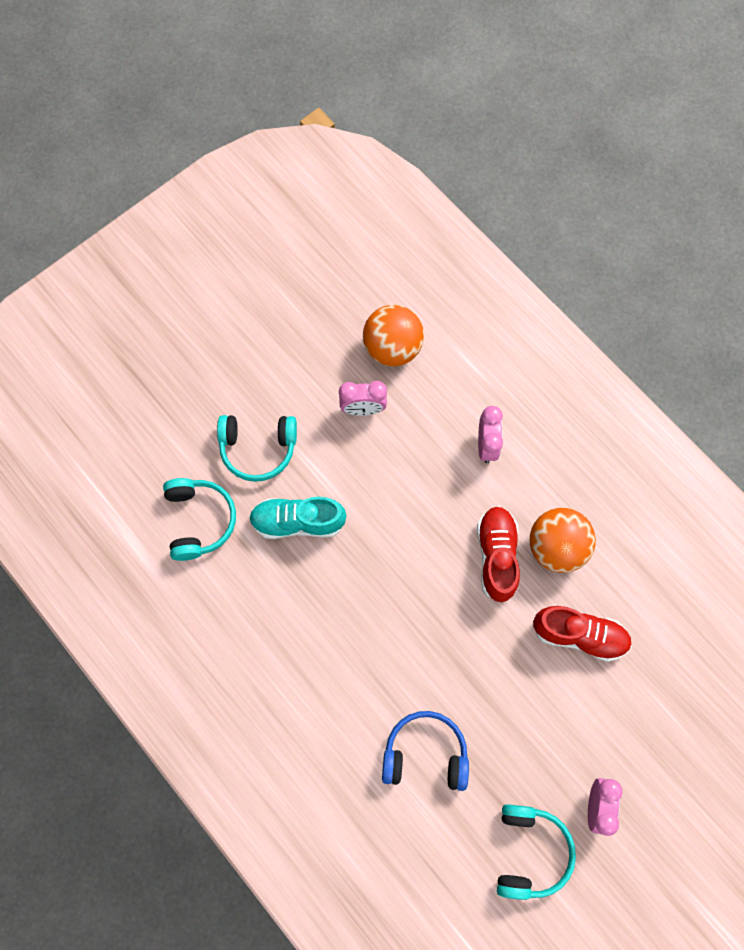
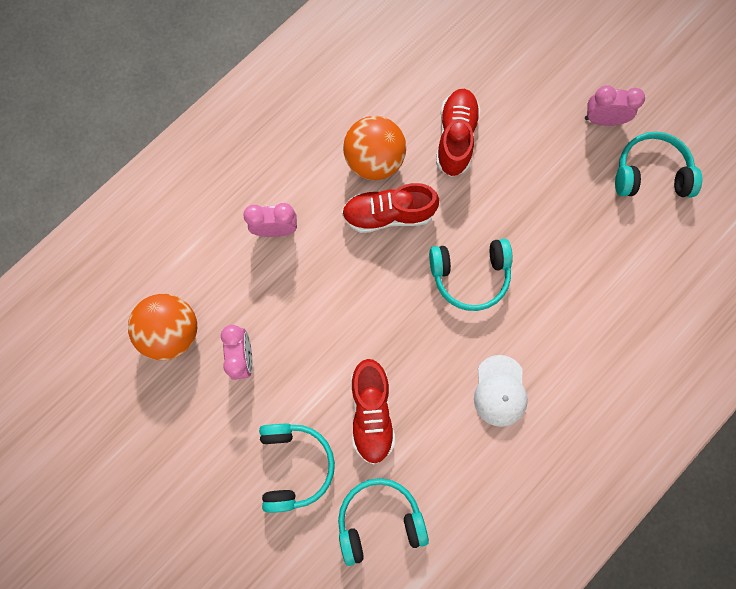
camera: 95 degrees left, 5 degrees up
turquoise shoe [249,497,347,539] -> red shoe [351,359,395,464]
blue headphones [382,711,469,791] -> none
none -> turquoise headphones [429,239,513,311]
none -> white cap [474,355,528,427]

